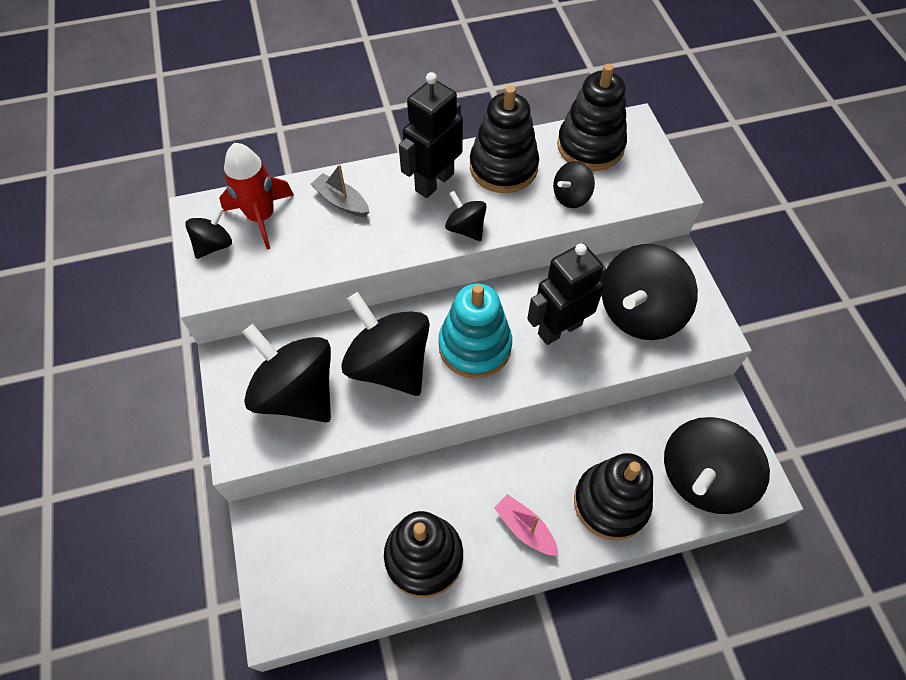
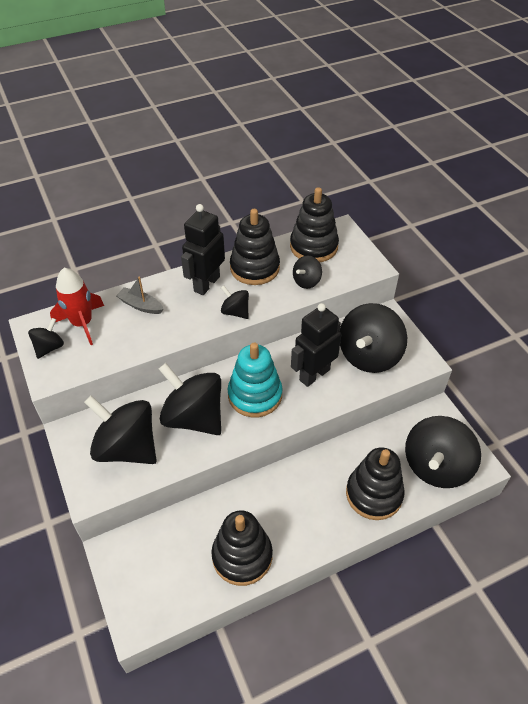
camera: 10 degrees left, 10 degrees down
pink boat [494,494,559,556] -> none

